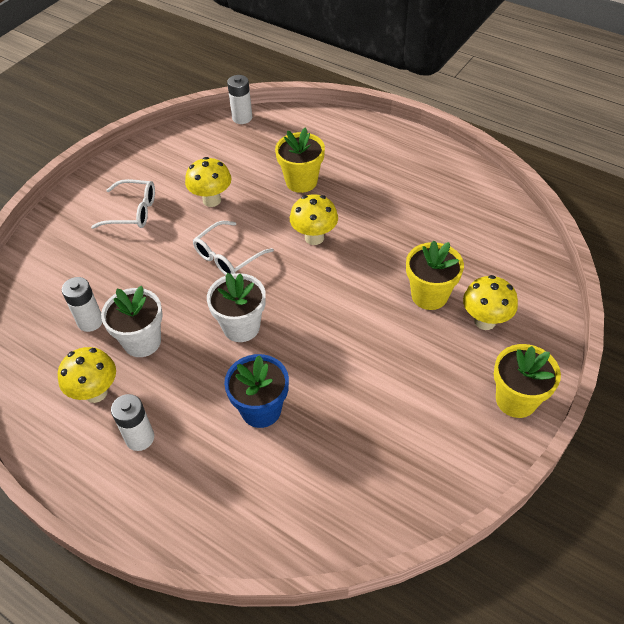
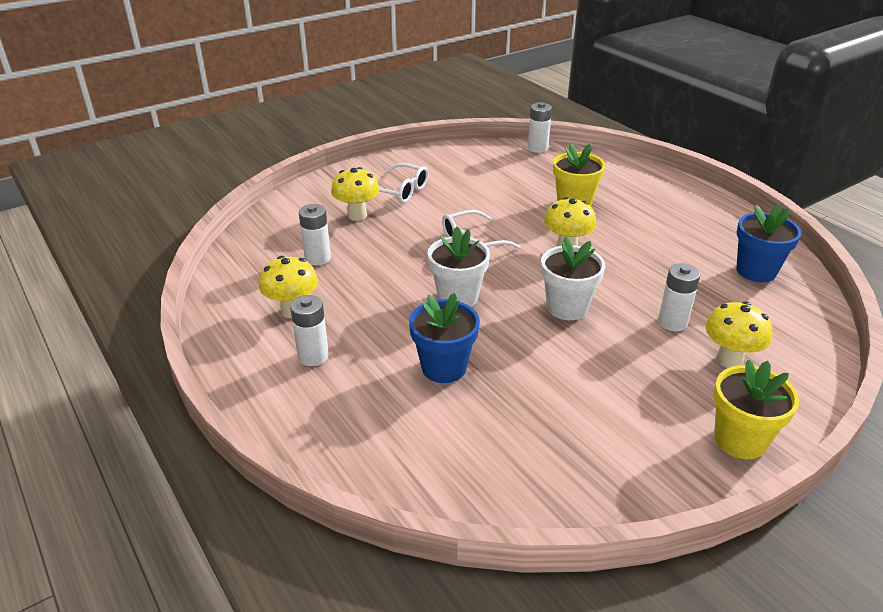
camera: 20 degrees right, 15 degrees down
white flower pot [101,286,163,357] -> white flower pot moved to [541,236,605,320]
yellow mushroom [185,157,231,207] -> yellow mushroom moved to [331,167,380,221]
yellow flower pot [406,241,464,310] -> white battery [658,263,700,331]
none -> blue flower pot [736,204,801,282]

